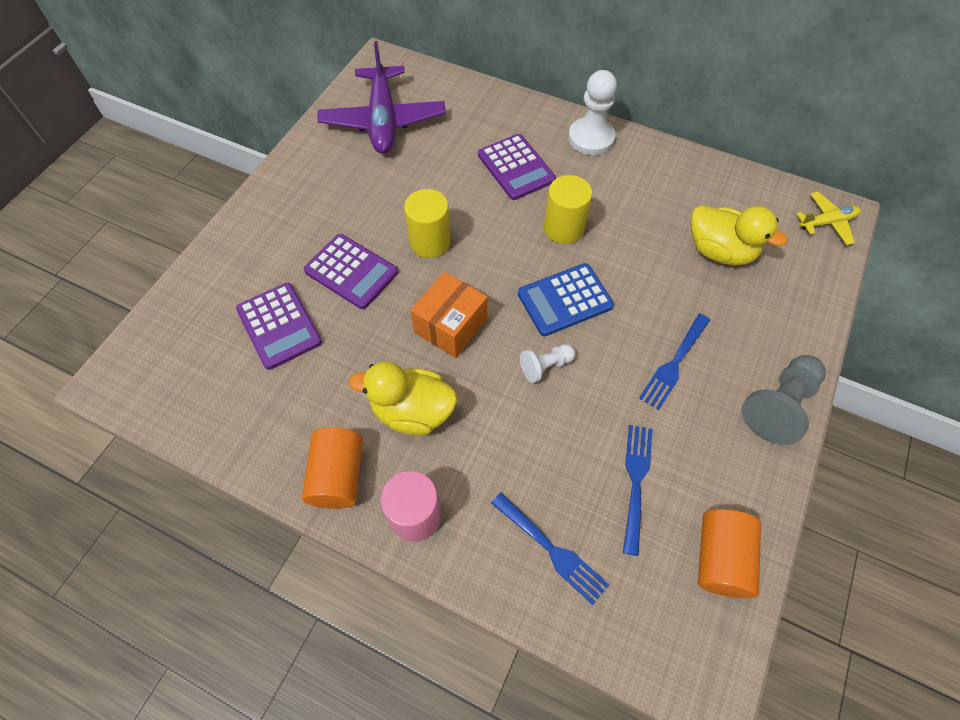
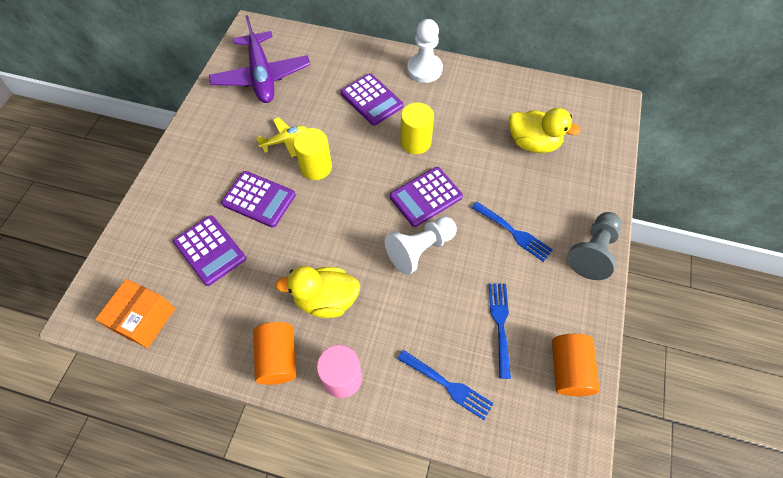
camera: 10 degrees left, 0 degrees up
orange box [410,272,488,358] -> orange box moved to [95,279,175,348]
blue calculator [518,263,614,336] -> purple calculator [390,167,463,227]
white pawn [520,344,576,383] -> white pawn [385,216,457,275], size x1.74
blue fork [639,314,710,410] -> blue fork turned 75 degrees counterclockwise [472,202,553,262]
yellow plane [797,192,861,245] -> yellow plane moved to [256,117,307,157]

